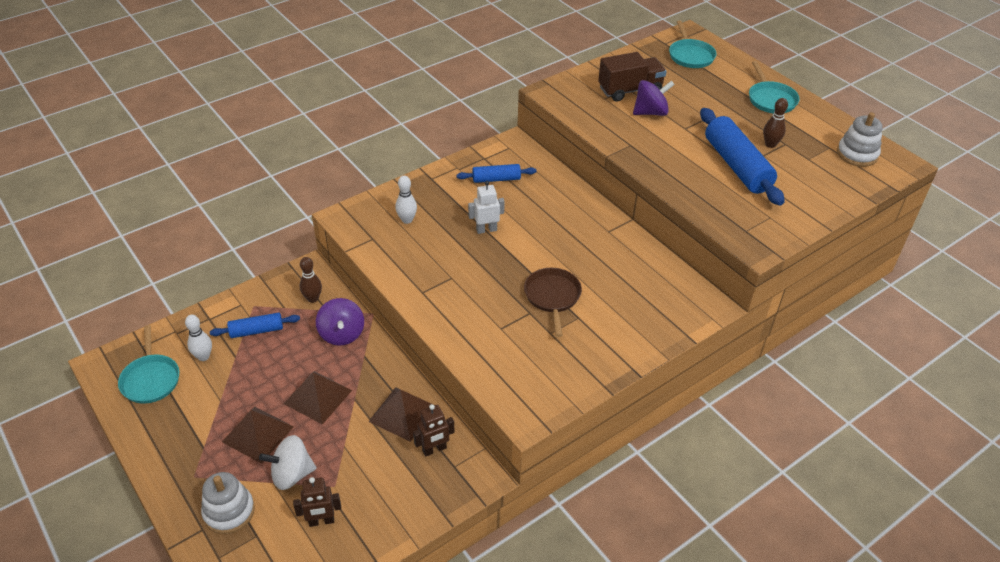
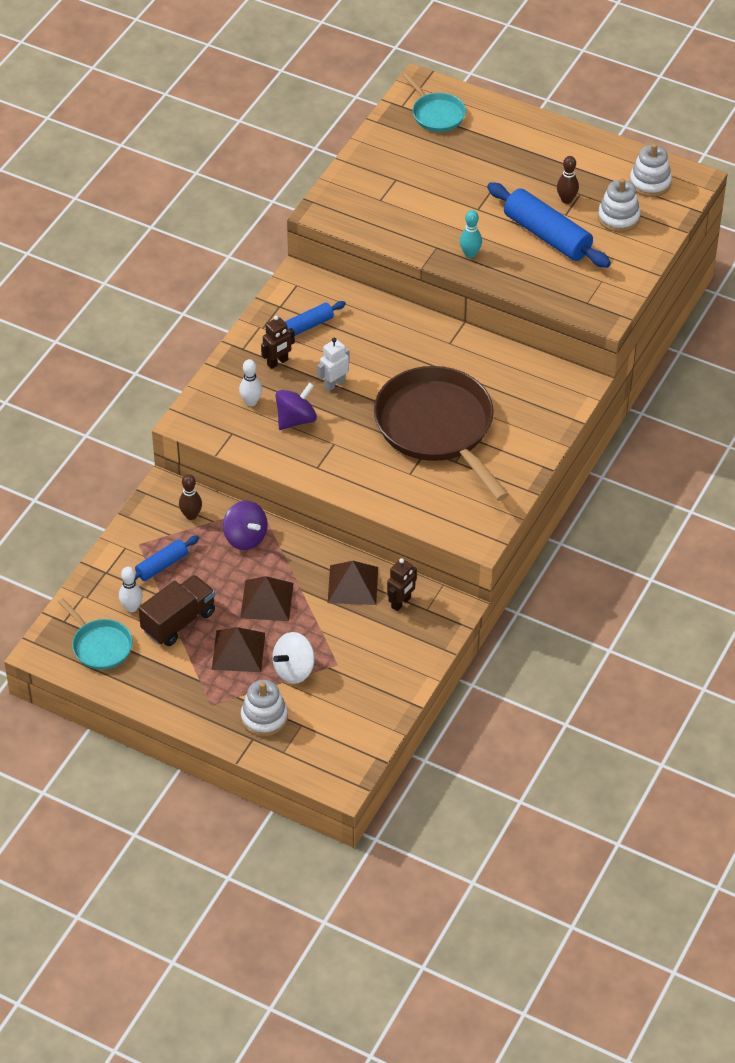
camera: 25 degrees left, 5 degrees up
brown robot [293,477,341,527] -> brown robot moved to [261,316,295,369]
brown pan [524,268,582,337] -> brown pan [374,366,509,501], size x2.07
brown truck [598,52,667,102] -> brown truck moved to [138,575,215,646]
purple spinning top [633,80,675,116] -> purple spinning top moved to [275,382,317,430]
turquoise pan [749,61,800,114] -> none
none -> turquoise bowling pin [460,210,482,258]
none -> white stacking toy [598,178,641,232]

